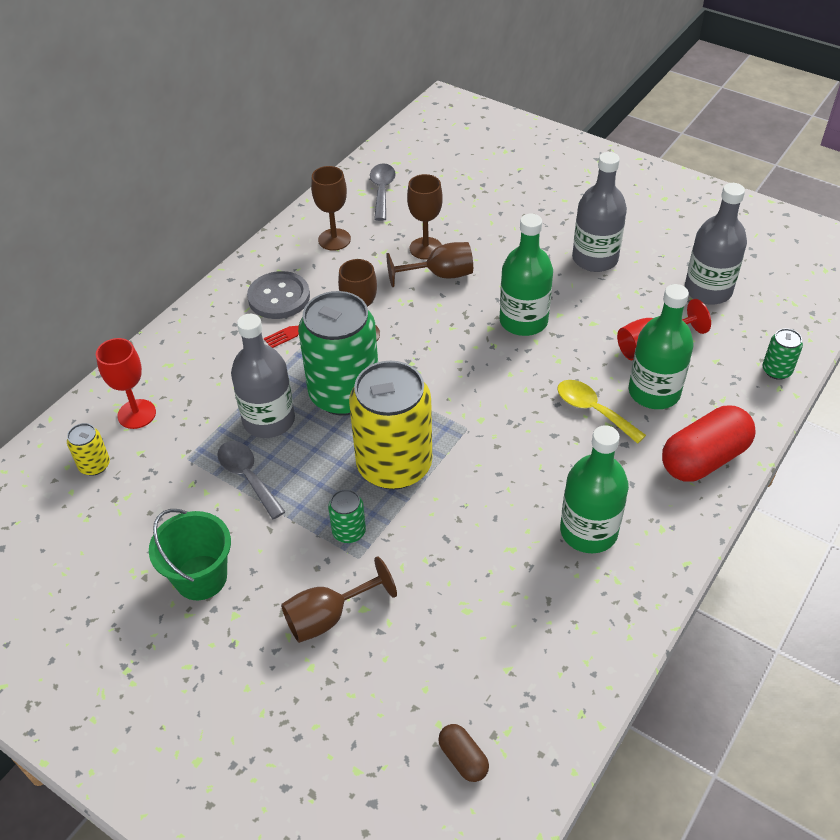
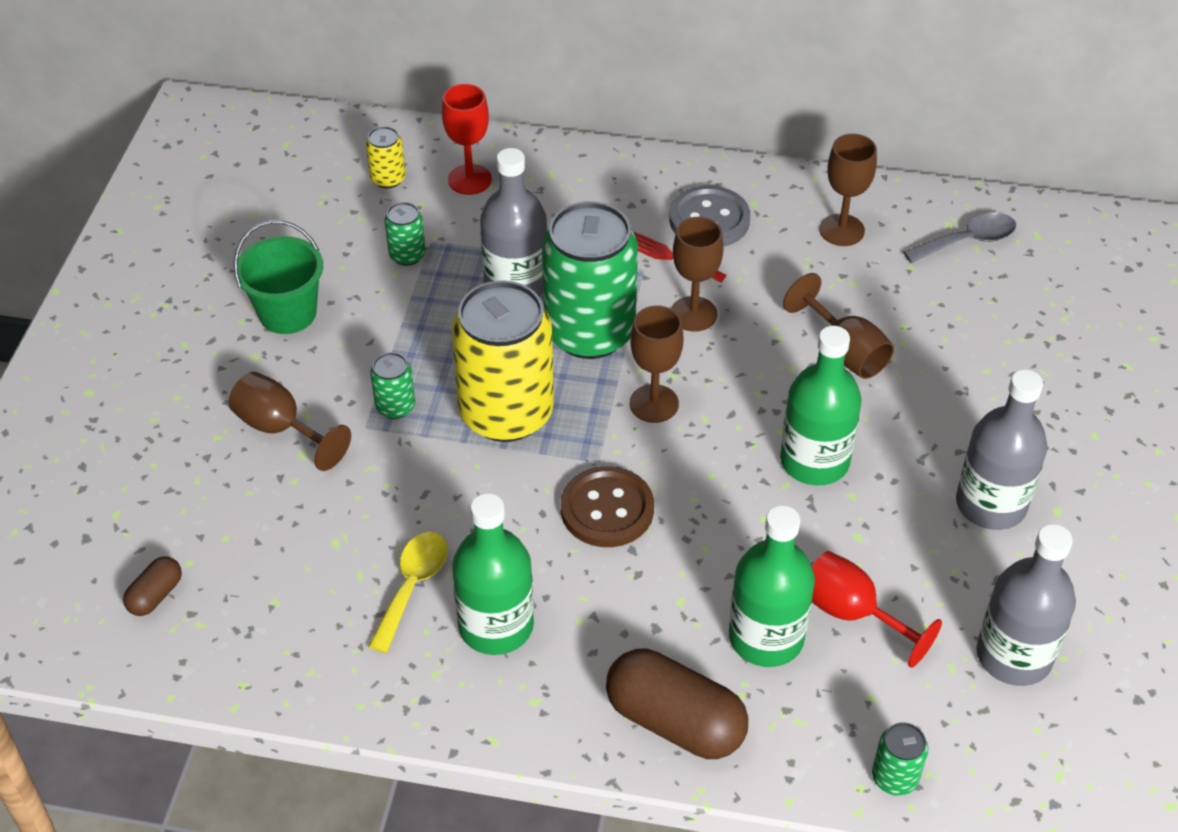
camera: 65 degrees right, 0 degrees up
grey spoon [217,441,286,519] -> none
brown goblet [407,174,443,260] -> brown goblet moved to [630,306,683,423]
yellow spoon [557,380,646,444] -> yellow spoon moved to [368,532,448,653]
red capsule [662,406,756,482] -> brown capsule [606,649,748,759]
none -> green can [384,202,426,266]
none -> brown button [561,466,654,547]

